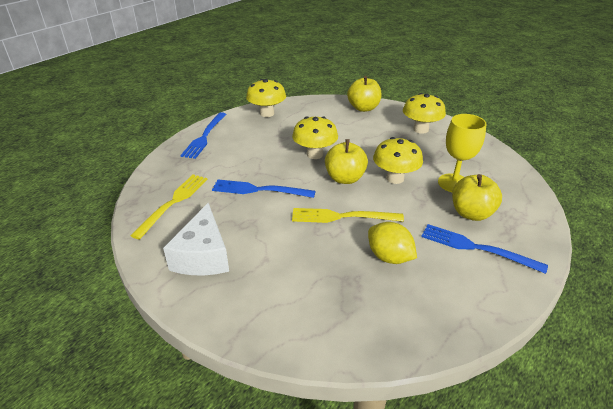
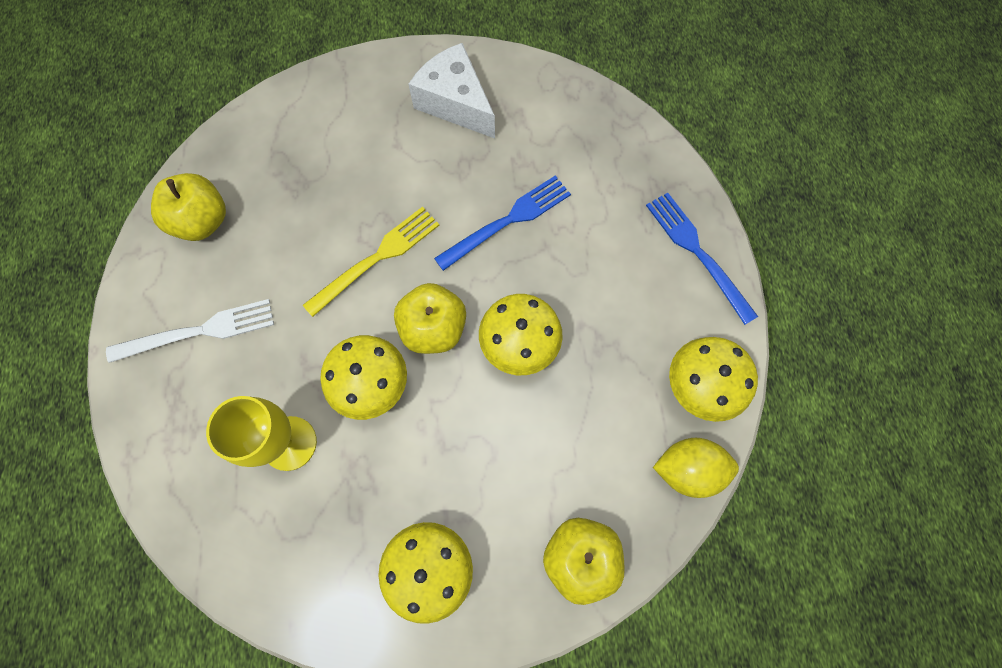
camera: 135 degrees right, 35 degrees up
yellow fork [131,174,208,240] -> none
yellow lemon [368,222,417,264] -> yellow lemon moved to [653,438,739,498]
blue fork [421,224,548,274] -> white fork [106,299,274,363]
yellow apple [452,174,502,221] -> yellow apple moved to [151,173,226,241]

